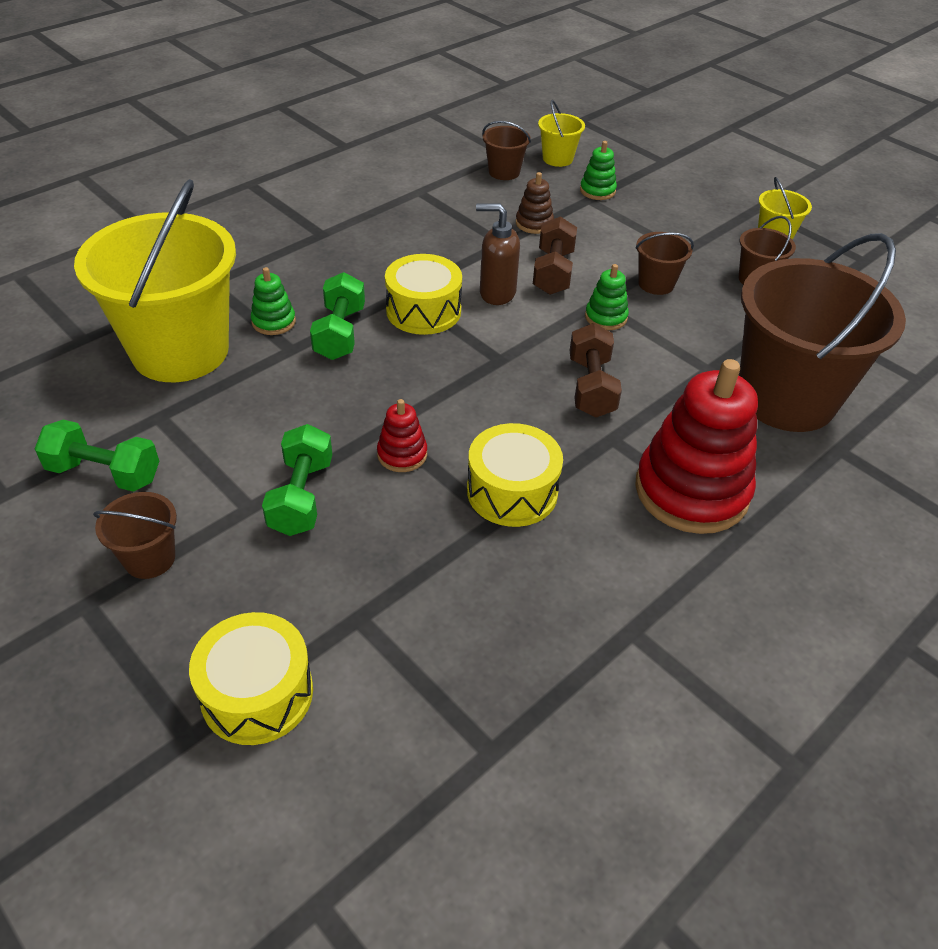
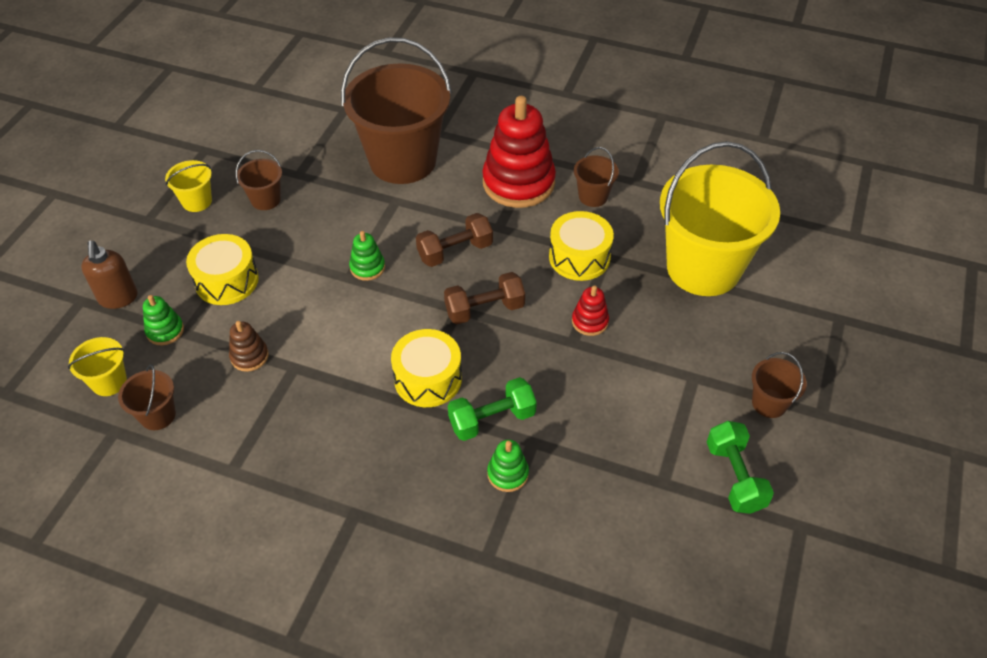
camera: 115 degrees left, 5 degrees up
yellow bucket [74,179,236,382] -> yellow bucket moved to [660,141,780,296]
yellow drum [189,612,313,745] -> yellow drum moved to [186,234,259,305]
green dumbbell [262,424,333,536] -> none
brown soap dispenser [476,204,520,305] -> brown soap dispenser moved to [81,241,138,309]
brown dumbbell [533,216,577,295] -> brown dumbbell moved to [444,272,525,324]
brown bucket [635,232,694,295] -> brown bucket moved to [574,147,619,207]

